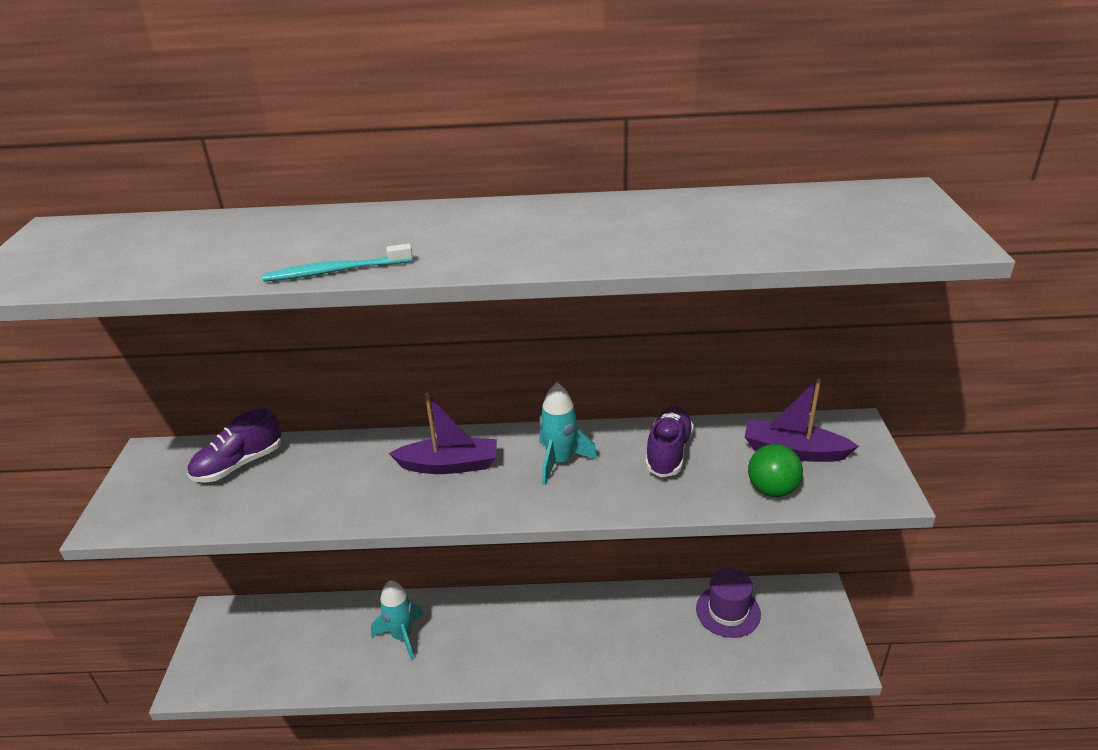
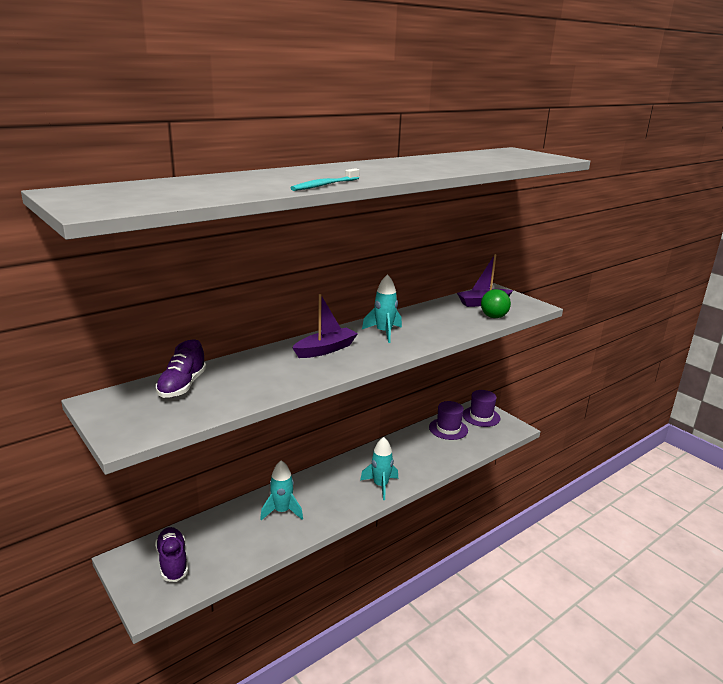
camera: 40 degrees left, 10 degrees down
purple shoe [645,407,694,477] -> purple shoe moved to [155,527,188,582]
none -> turquoise rocket [360,437,398,500]
none -> purple hat [463,390,500,427]

